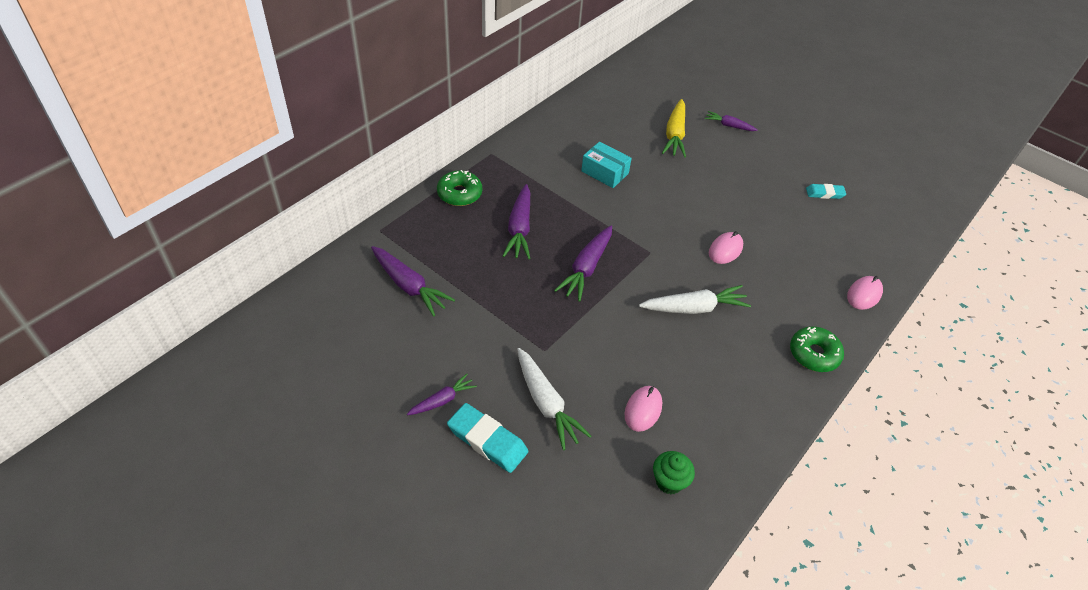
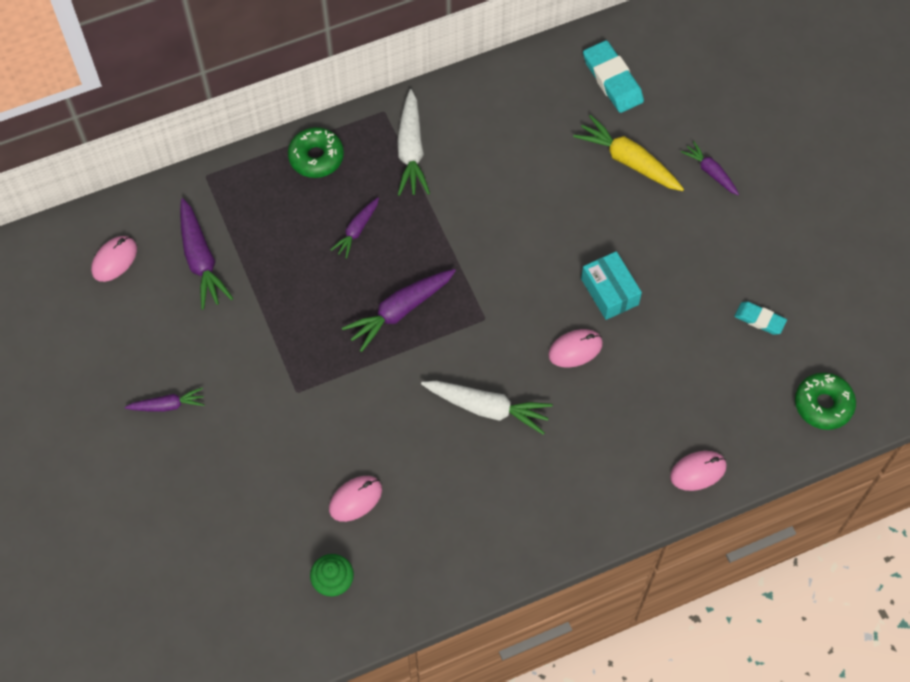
camera: 30 degrees right, 15 degrees up
turquoise eraser [447,403,528,473] -> turquoise eraser moved to [583,40,644,113]
purple carrot [503,184,531,259] -> purple carrot [331,198,379,259], size x0.60
white carrot [517,348,591,450] -> white carrot moved to [397,89,430,196]
turquoise box [581,141,632,188] -> turquoise box moved to [581,251,642,320]
yellow carrot [662,99,686,158] -> yellow carrot turned 90 degrees clockwise [573,115,684,191]
green donut [790,326,844,372] -> green donut moved to [795,373,856,430]
none -> pink mouse [91,236,137,282]

